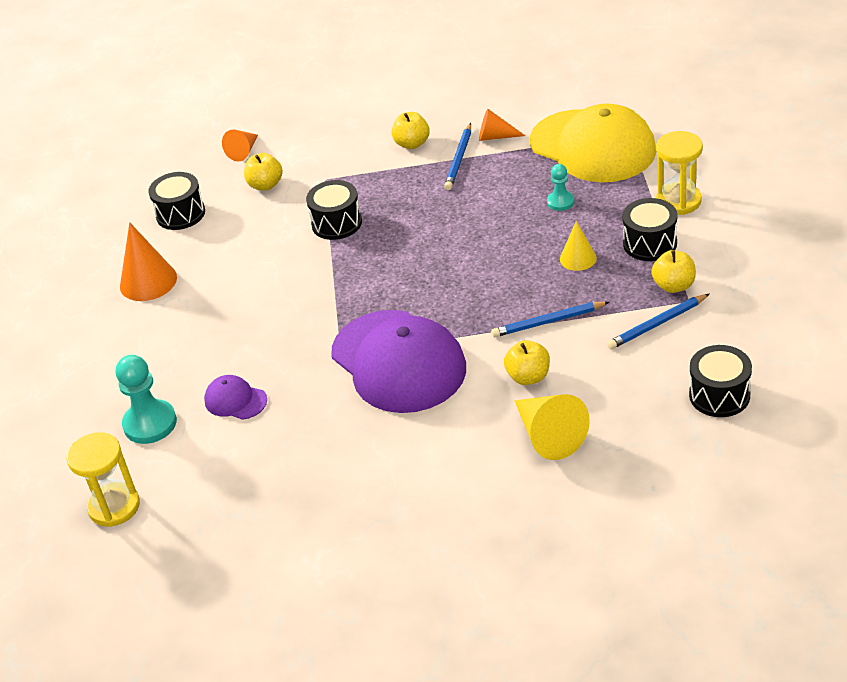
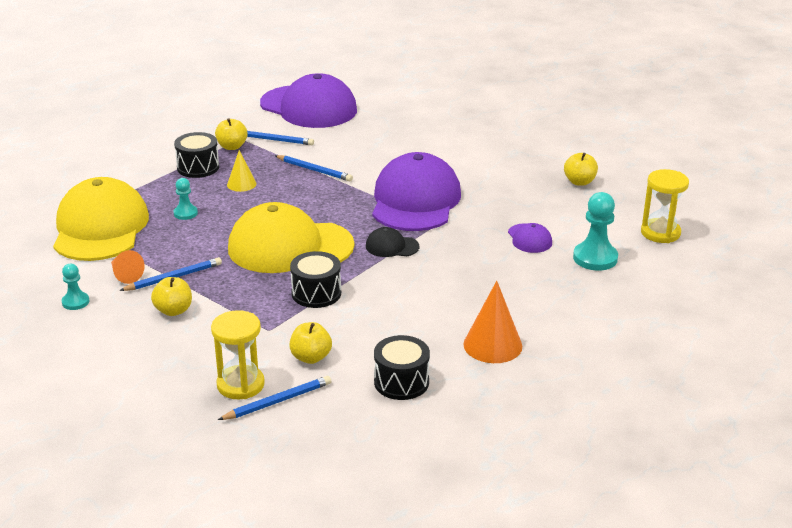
camera: 140 degrees left, 10 degrees down
orange cone [222,130,258,161] -> blue pencil [218,376,331,420]
yellow apple [504,340,550,385] -> yellow apple moved to [564,153,598,186]
yellow cone [515,394,590,460] -> none
yellow hourglass [656,131,703,215] -> yellow hourglass moved to [211,310,265,399]
black drum [689,345,752,417] -> purple cap [260,73,357,128]
none -> turquoise pawn [62,264,89,310]
none -> yellow cap [228,202,354,273]
none -> black cap [366,227,419,257]

